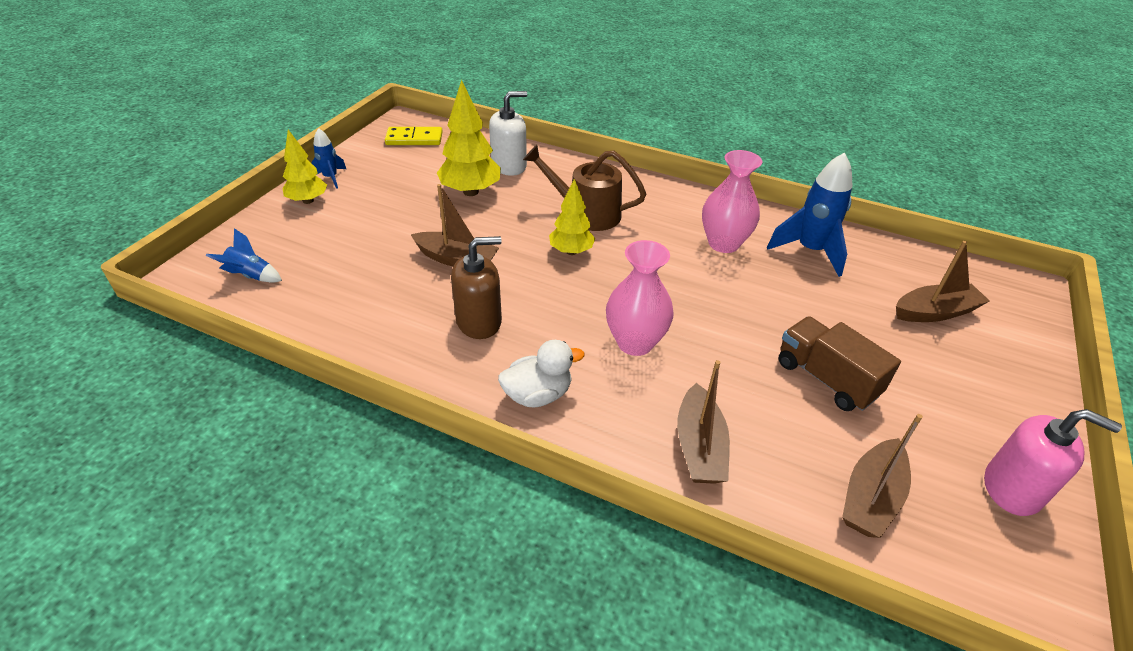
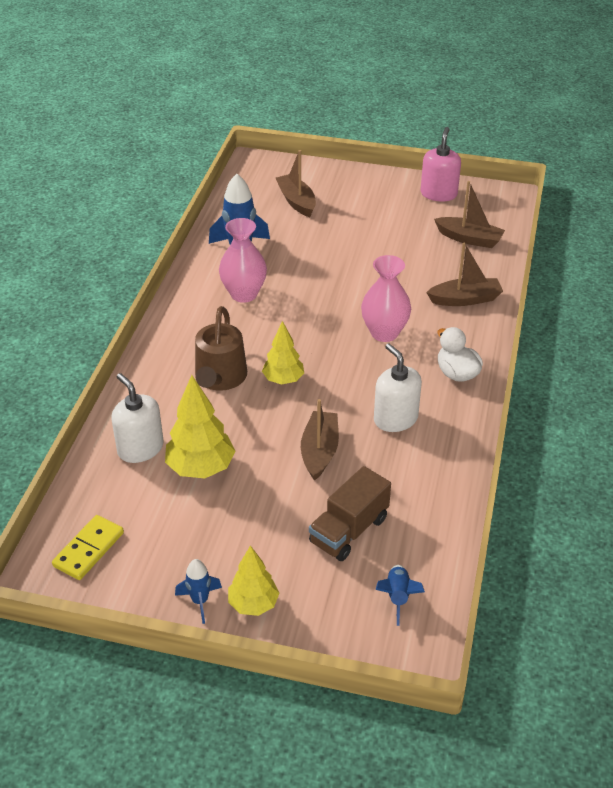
camera: 100 degrees left, 0 degrees up
yellow domino [385,127,443,145] -> yellow domino turned 45 degrees clockwise [52,515,124,580]
brown soap dispenser [451,236,502,339] -> white soap dispenser [374,344,422,432]
brown truck [778,316,901,411] -> brown truck moved to [309,466,391,561]

